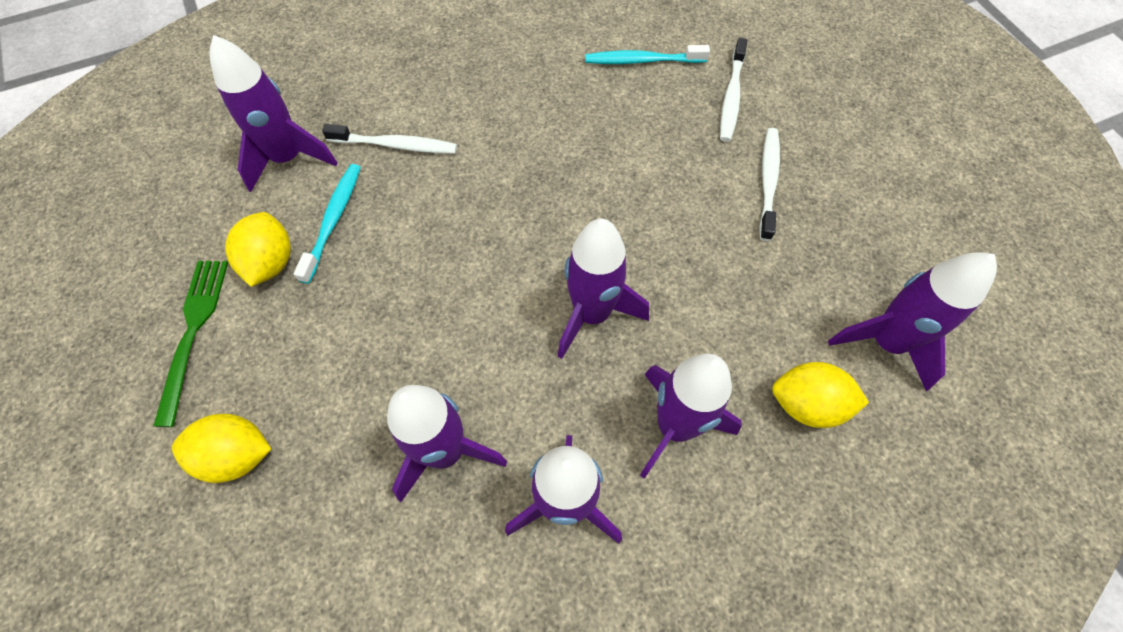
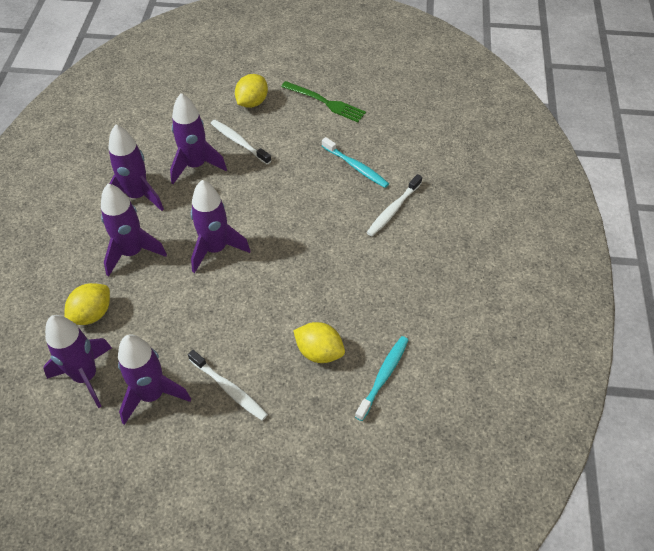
camera: 120 degrees right, 10 degrees down
purple rocket [209,35,338,192] -> purple rocket moved to [118,334,191,425]
yellow lemon [225,212,291,287] -> yellow lemon moved to [293,322,345,363]
white toothbrush [720,38,748,142] -> white toothbrush moved to [211,120,271,164]

